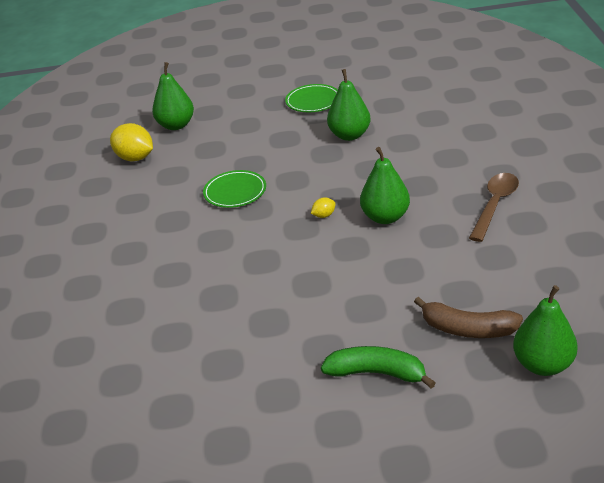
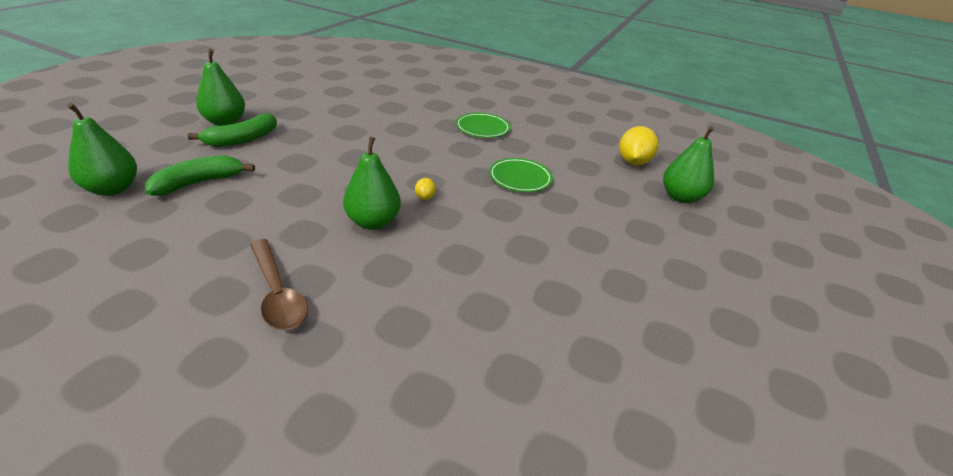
camera: 115 degrees right, 0 degrees up
yellow lemon [110,123,153,161] -> yellow lemon turned 45 degrees counterclockwise [619,126,659,165]
green plate [285,84,338,112] -> green plate moved to [456,113,510,138]
green pear [327,69,370,141] -> green pear moved to [196,49,245,126]
brown banana [414,297,523,338] -> green banana [145,155,255,196]

